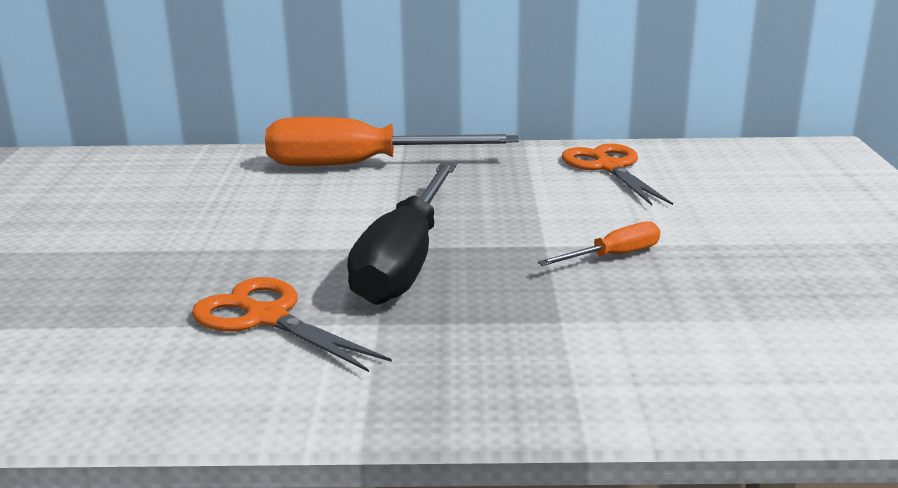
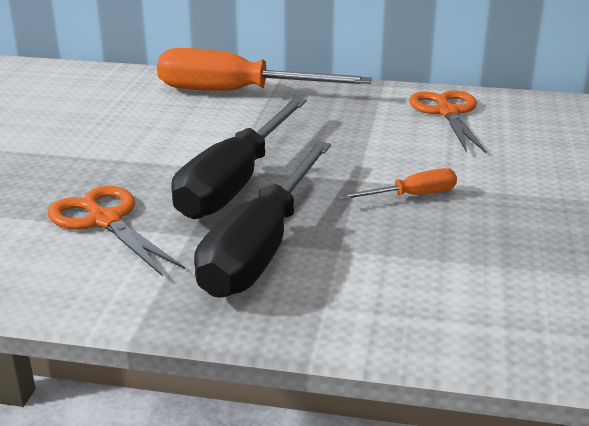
camera: 10 degrees right, 5 degrees up
none -> black screwdriver [194,141,331,298]

